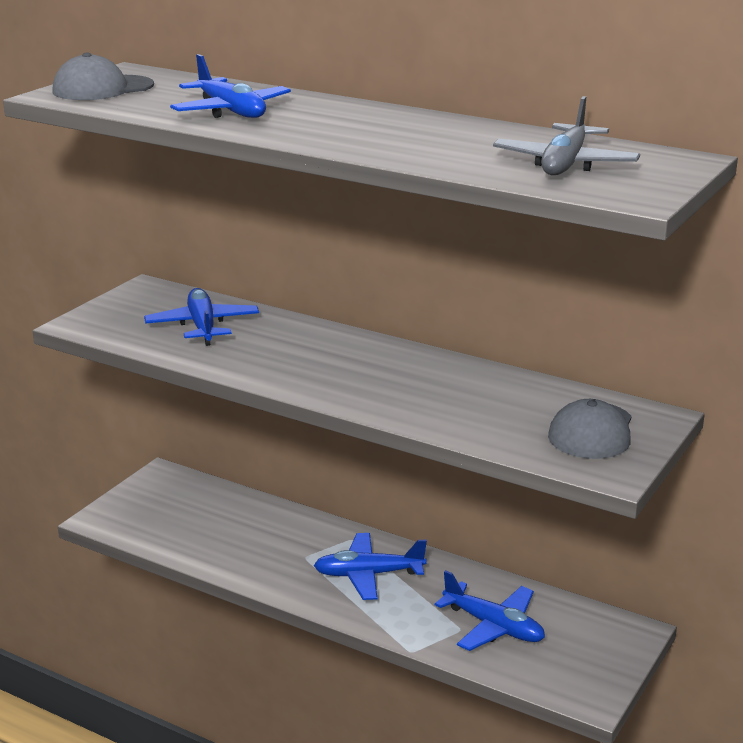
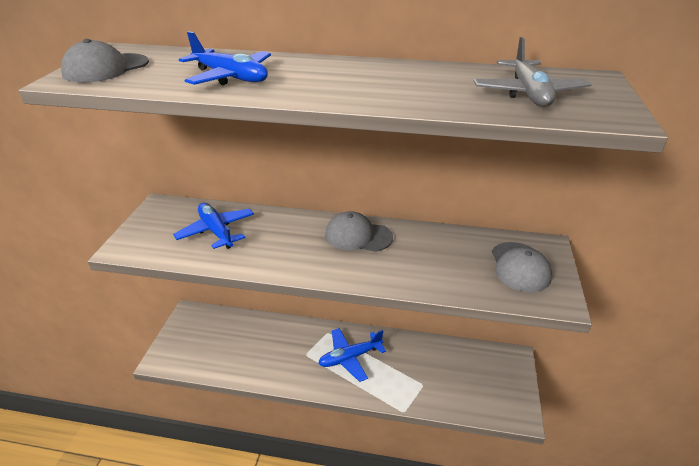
camera: 20 degrees left, 10 degrees up
blue plane [435,570,545,651] -> none
none -> grey cap [325,211,393,252]

